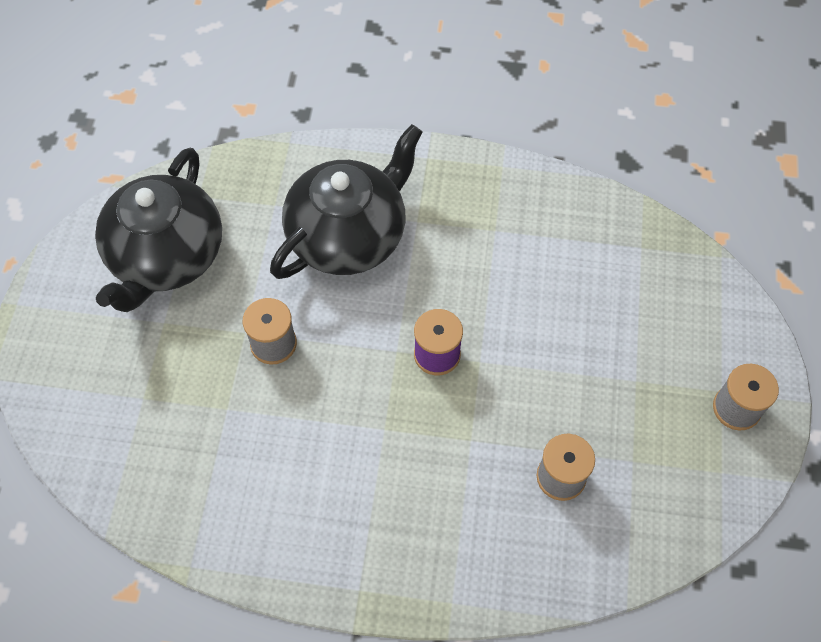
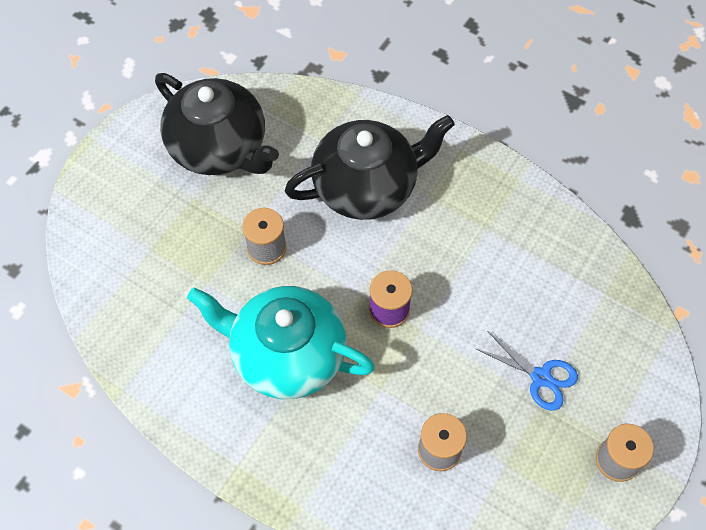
camera: 25 degrees right, 0 degrees up
black teapot [95,148,222,312] -> black teapot turned 90 degrees counterclockwise [155,73,279,175]
none -> turquoise teapot [187,286,375,399]
none -> blue scissors [476,331,578,411]

